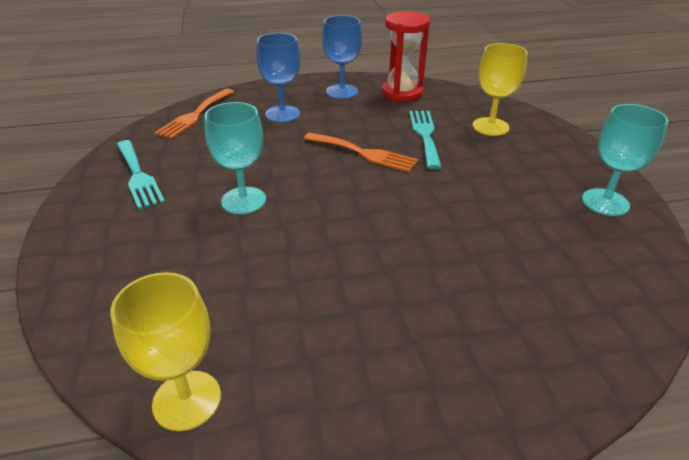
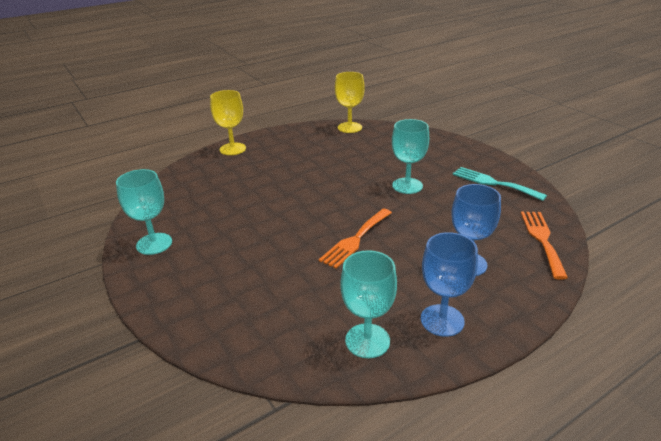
camera: 160 degrees right, 5 degrees down
orange fork [304,132,418,172] -> orange fork turned 60 degrees counterclockwise [319,209,392,269]
red hourglass [382,11,431,102] -> turquoise goblet [340,250,397,358]
turquoise fork [409,111,441,169] -> none
yellow goblet [472,43,527,136] -> yellow goblet moved to [210,90,246,155]

